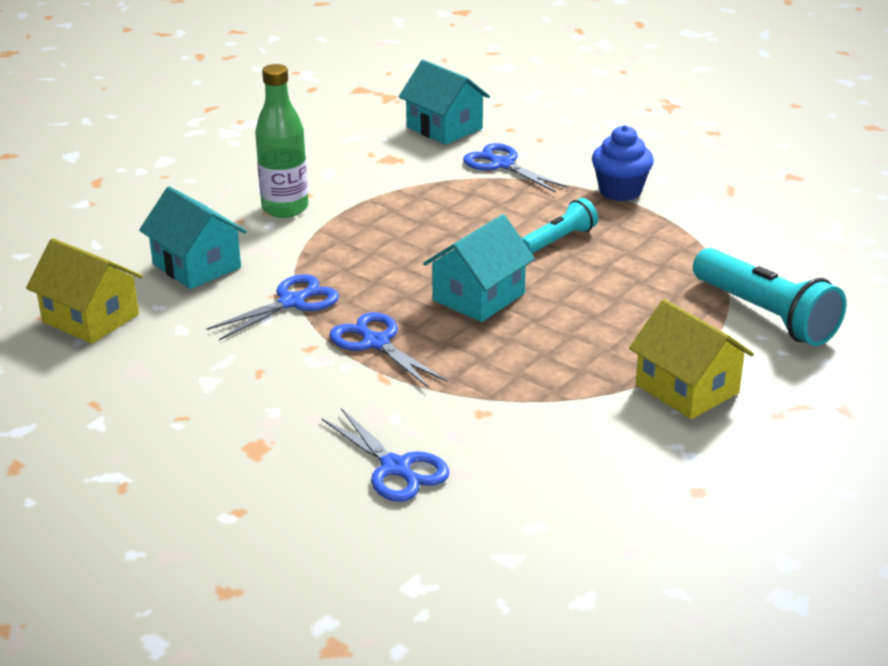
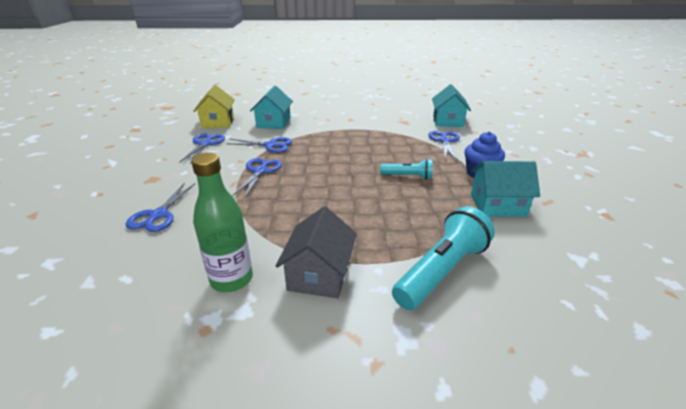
camera: 50 degrees right, 0 degrees up
green bottle [255,64,308,218] -> green bottle moved to [191,153,253,292]
turquoise house [423,214,535,322] -> turquoise house moved to [471,161,540,217]
yellow house [629,299,754,419] -> grey house [276,206,357,299]
turquoise flashlight [693,248,846,346] -> turquoise flashlight turned 150 degrees counterclockwise [392,206,495,310]
none -> blue scissors [179,134,225,164]

